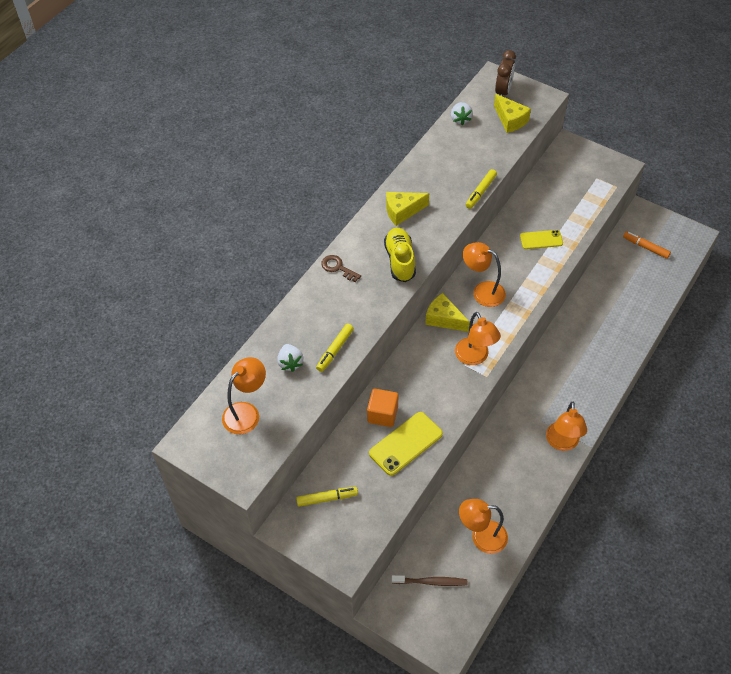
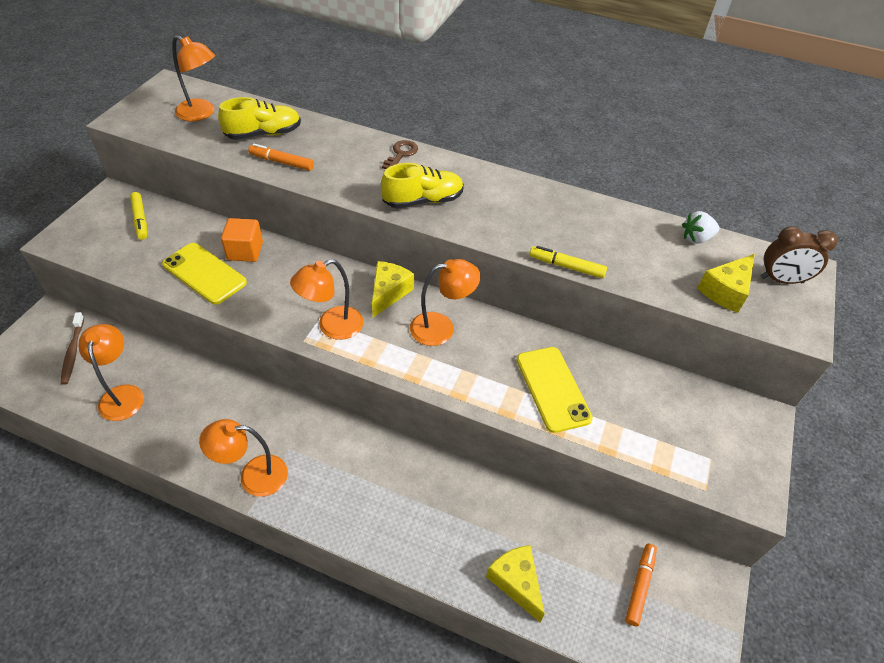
camera: 75 degrees right, 5 degrees down
white strawberry [277,344,303,372] -> yellow shoe [218,97,301,140]
yellow marker [316,324,354,372] -> orange marker [248,144,314,171]
yellow cheese [386,192,429,226] -> yellow cheese moved to [486,545,545,622]
orange lamp [463,242,506,307] -> orange lamp turned 60 degrees clockwise [410,259,481,346]
yellow phone [520,230,563,249] -> yellow phone [516,347,593,433], size x1.56

